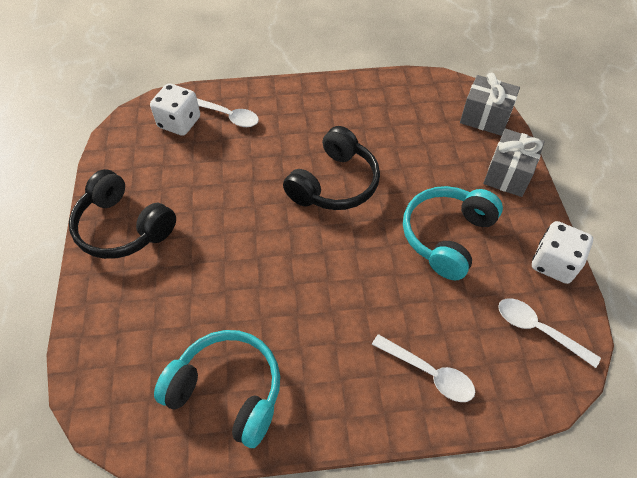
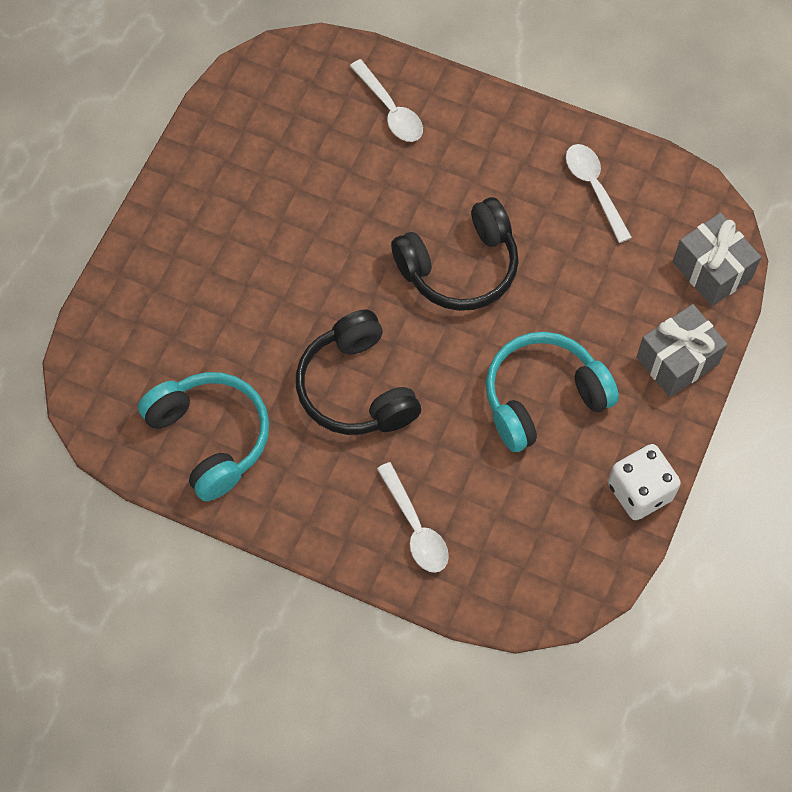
camera: 30 degrees right, 10 degrees up
black headphones [69,169,176,259] -> black headphones moved to [296,310,421,435]
white dice [150,83,200,136] -> none
white spoon [498,298,601,368] -> white spoon moved to [566,144,632,243]

